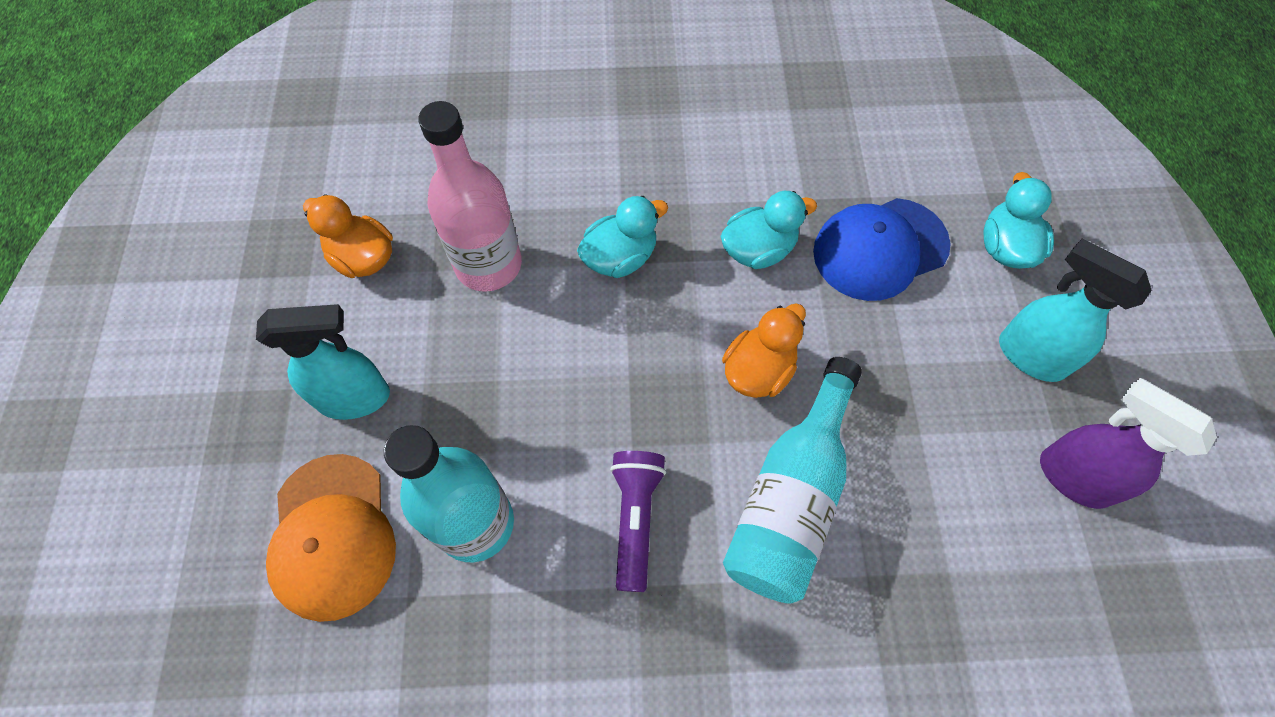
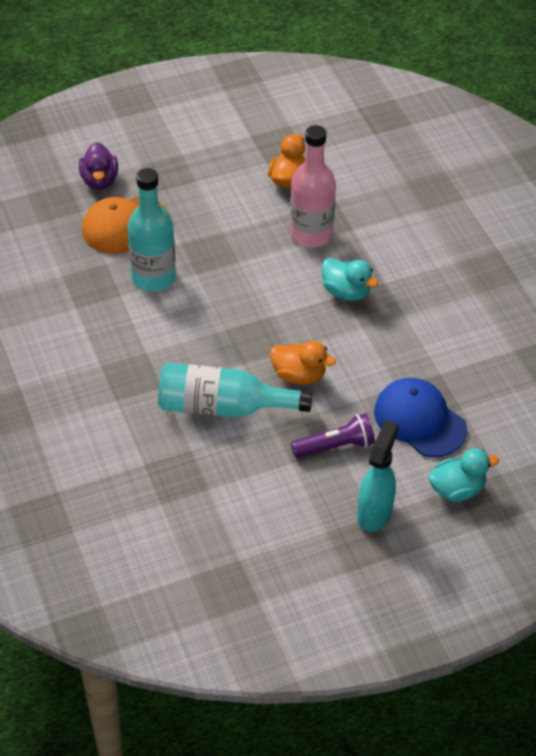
camera: 70 degrees right, 15 degrees down
turquoise spray bottle [256,304,390,420] -> none
purple flashlight [610,451,666,592] -> purple flashlight moved to [291,413,375,458]
turquoise duck [720,191,817,269] -> none
purple spray bottle [1040,378,1217,509] -> none
none -> purple duck [79,142,118,190]

